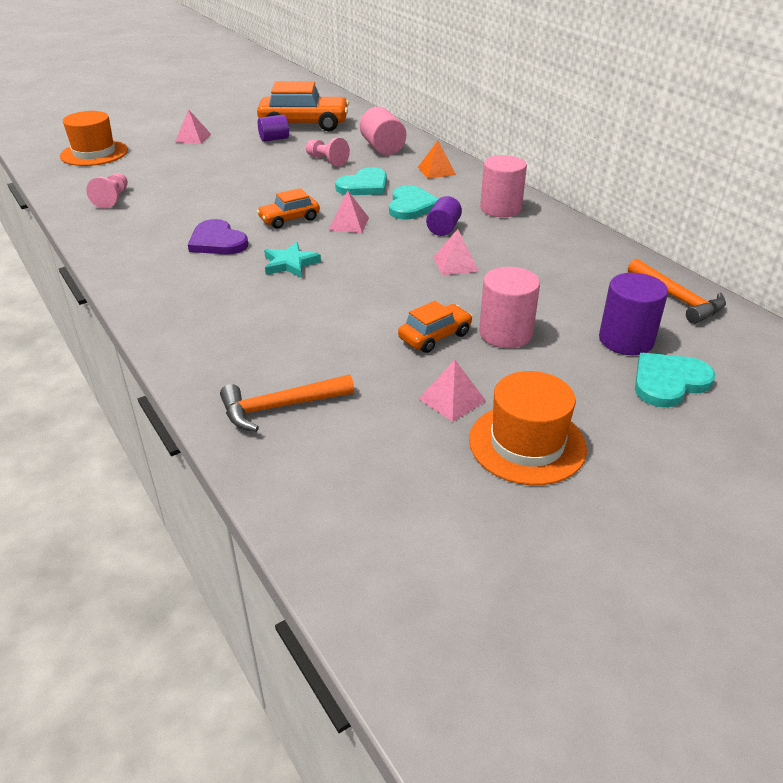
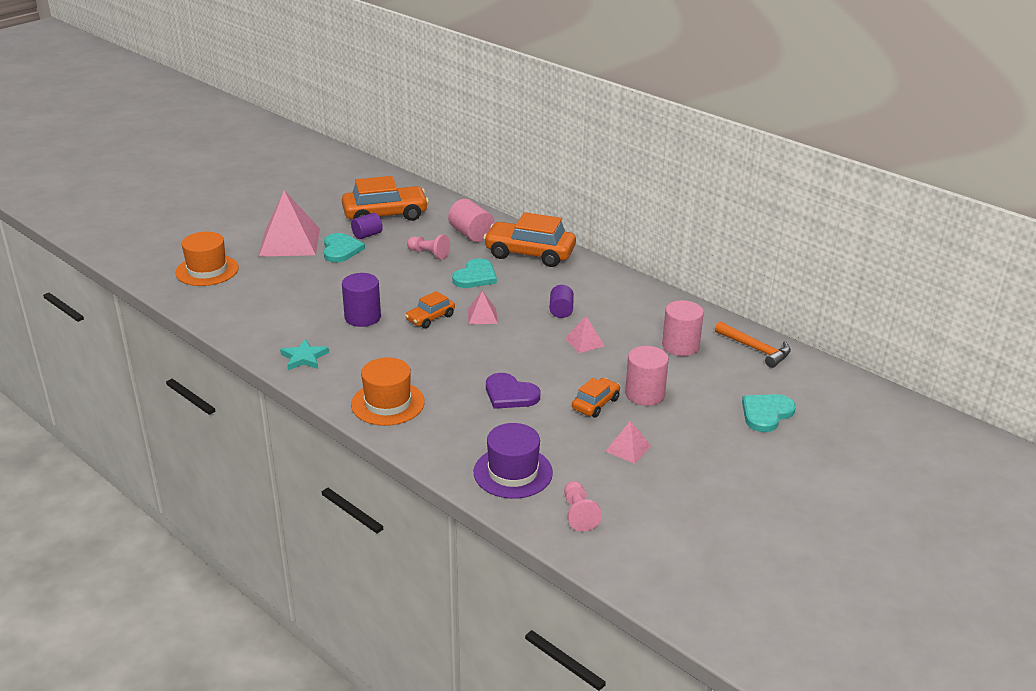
camera: 15 degrees left, 5 degrees down
pink pawn [86,173,128,209] -> pink pawn moved to [564,481,602,532]
pink pyramid [175,109,211,144] -> pink pyramid [259,190,320,257], size x2.13
purple heart [188,219,248,255] -> purple heart moved to [486,373,540,409]
orange hammer [220,375,354,432] -> purple hat [474,423,553,499]
turquoise star [264,242,321,278] -> turquoise star moved to [280,339,329,370]
turquoise heart [389,186,438,220] -> turquoise heart moved to [324,233,365,262]
orange pyramid [418,141,456,179] -> orange car [483,212,576,267]
orange hat [469,371,587,485] -> orange hat moved to [351,357,425,426]
pink cylinder [480,155,527,217] -> pink cylinder moved to [662,300,704,356]
purple cylinder [599,273,668,355] -> purple cylinder moved to [342,273,381,327]

